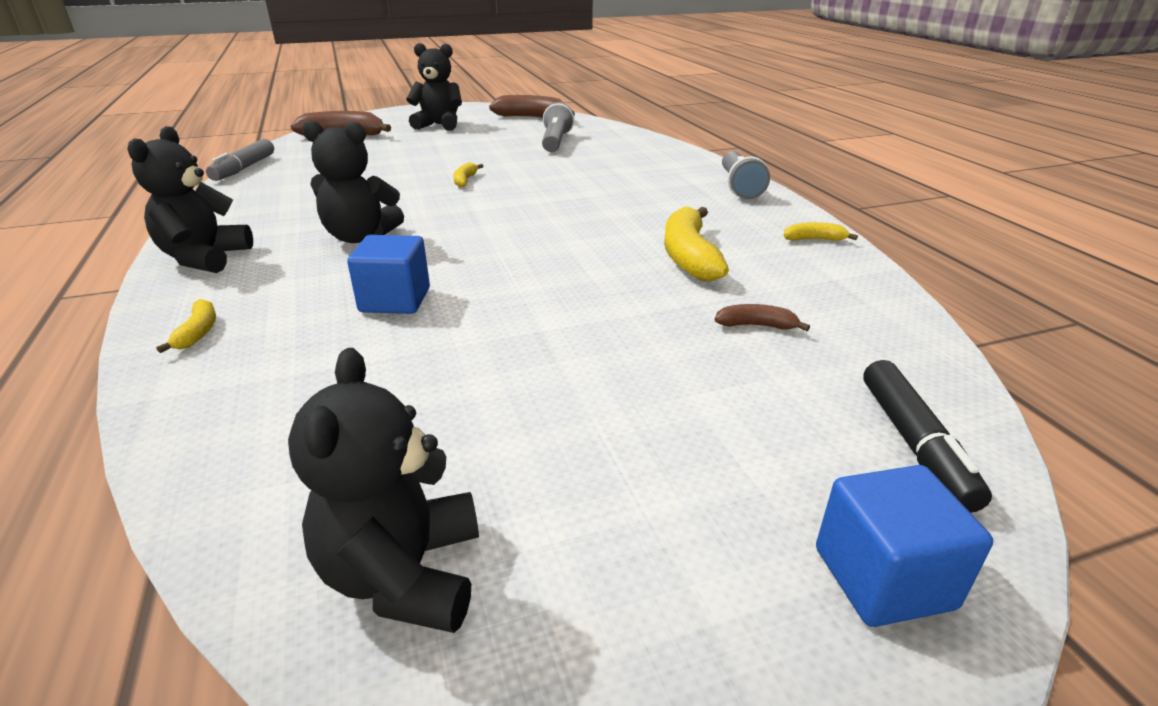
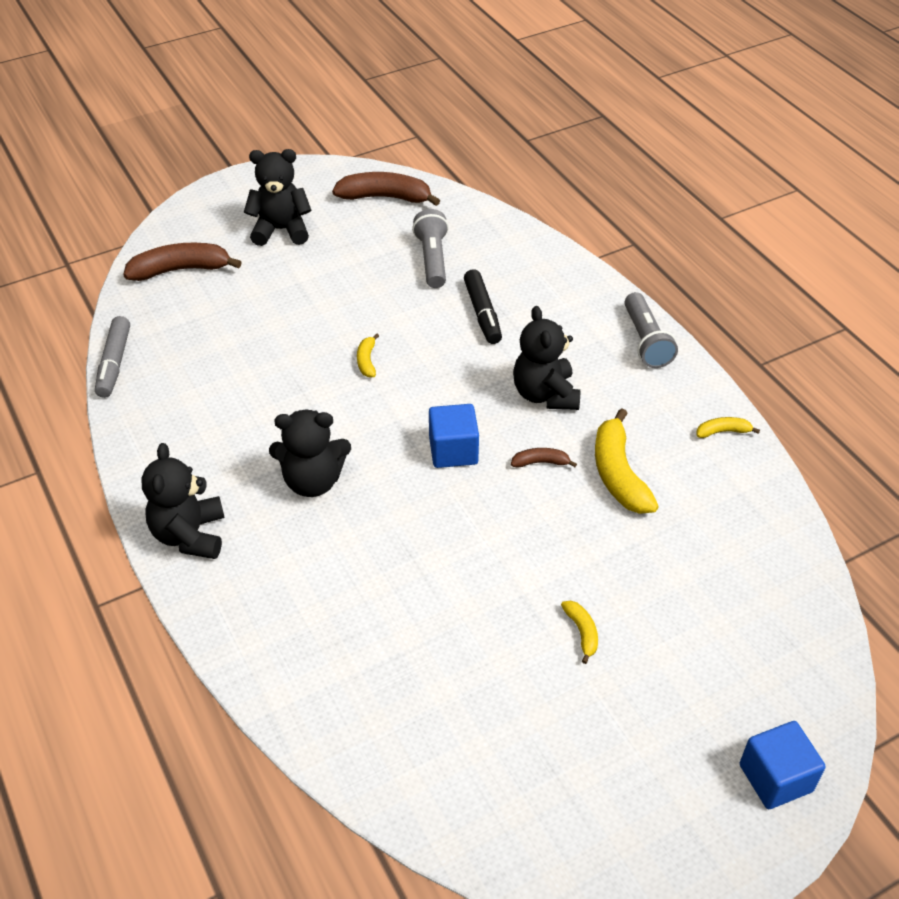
camera: 10 degrees left, 15 degrees up
yellow banana [156,299,216,353] -> yellow banana moved to [561,600,598,664]
black teddy bear [288,348,479,633] -> black teddy bear moved to [513,306,580,410]
blue cube [347,235,430,314] -> blue cube moved to [429,404,479,468]
brown banana [715,304,810,331] -> brown banana moved to [511,448,577,468]
black marker [863,360,992,513] -> black marker moved to [464,269,502,344]

